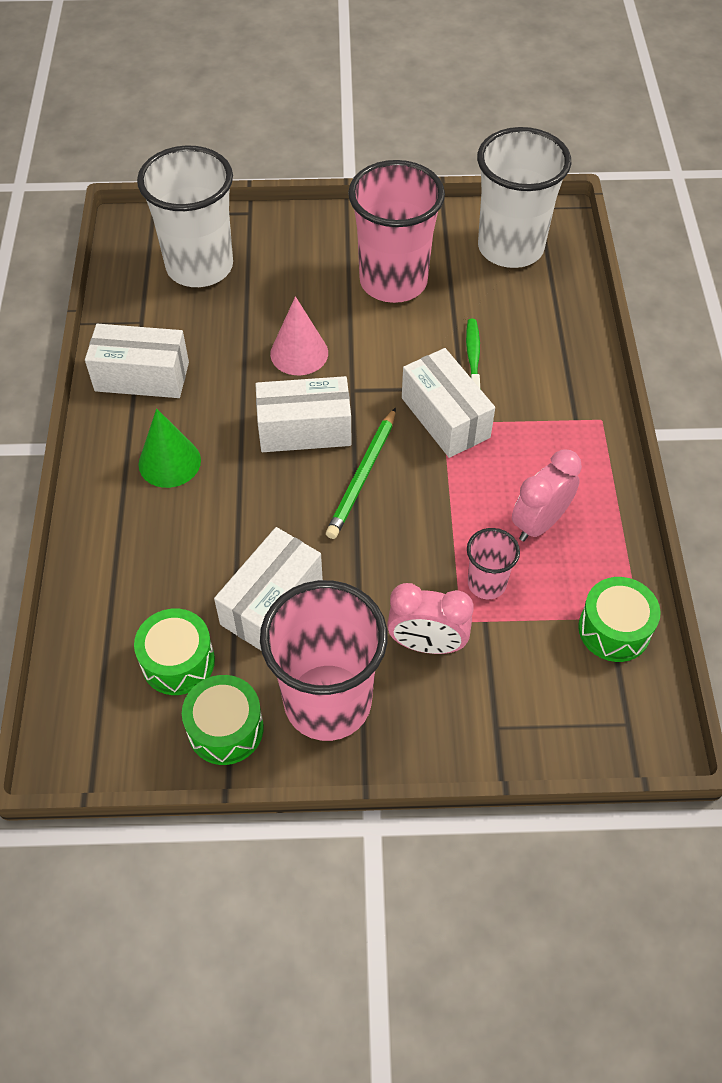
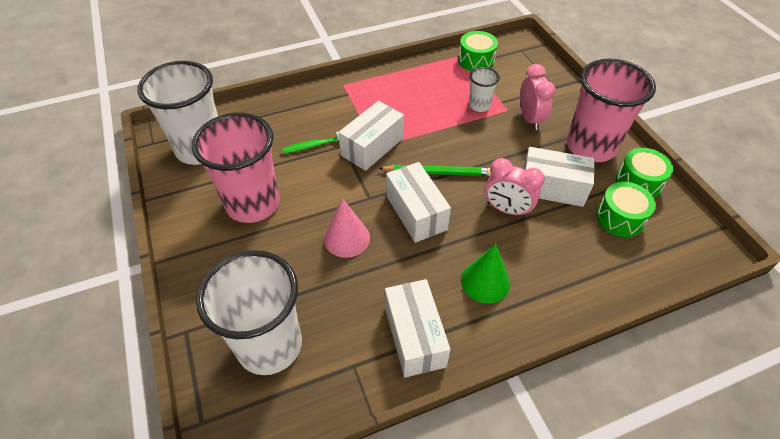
camera: 110 degrees left, 5 degrees down
pink cup [467,528,520,599] -> white cup [469,67,500,112]
pink clock [512,450,582,541] -> pink clock moved to [485,158,545,217]

